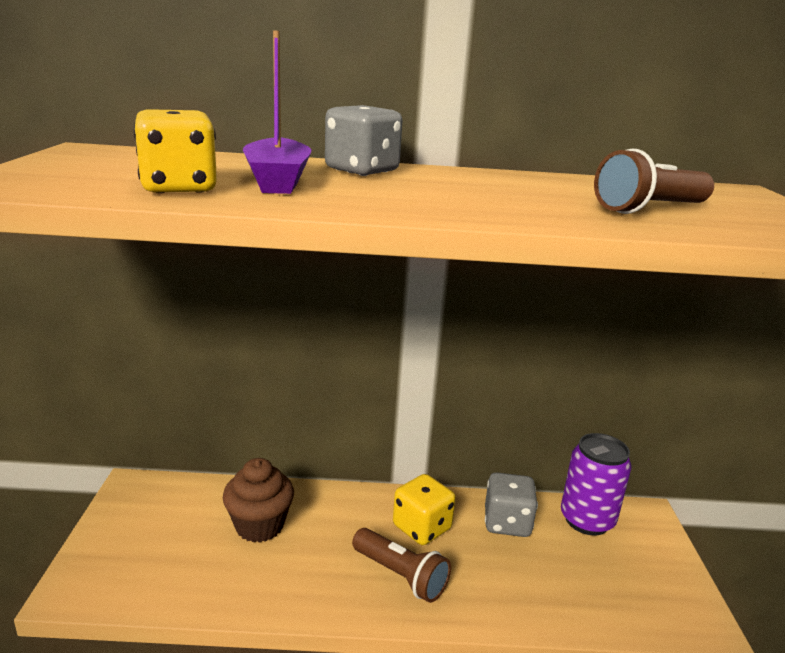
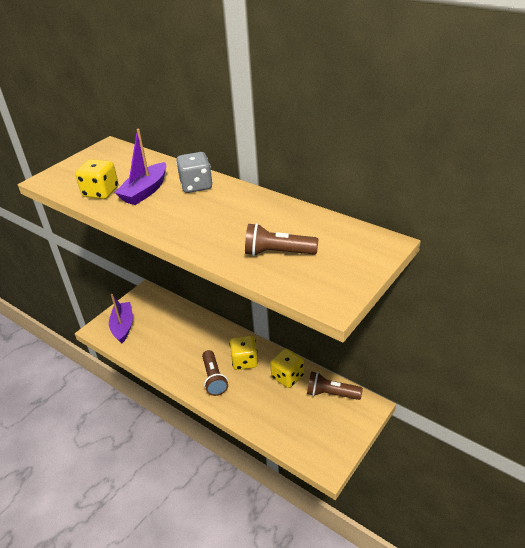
camera: 40 degrees right, 15 degrees up
brown cupcake [223,458,294,543] -> none
grey dice [485,472,538,537] -> yellow dice [270,349,304,388]
purple can [561,433,631,536] -> brown flashlight [307,371,363,400]
none -> purple boat [109,294,133,343]

